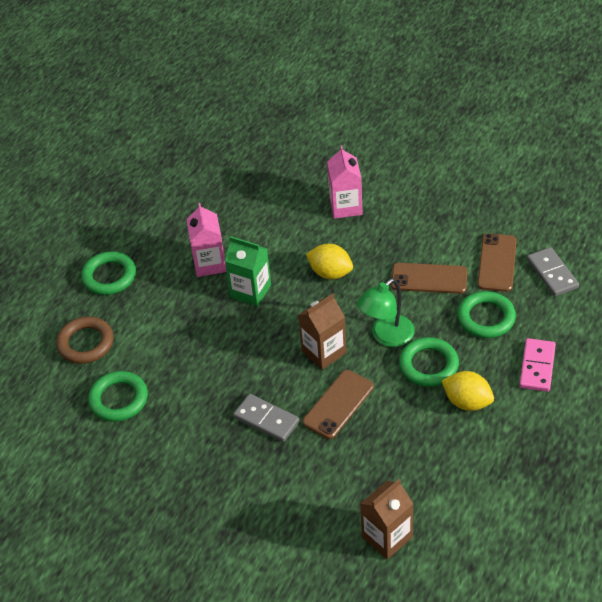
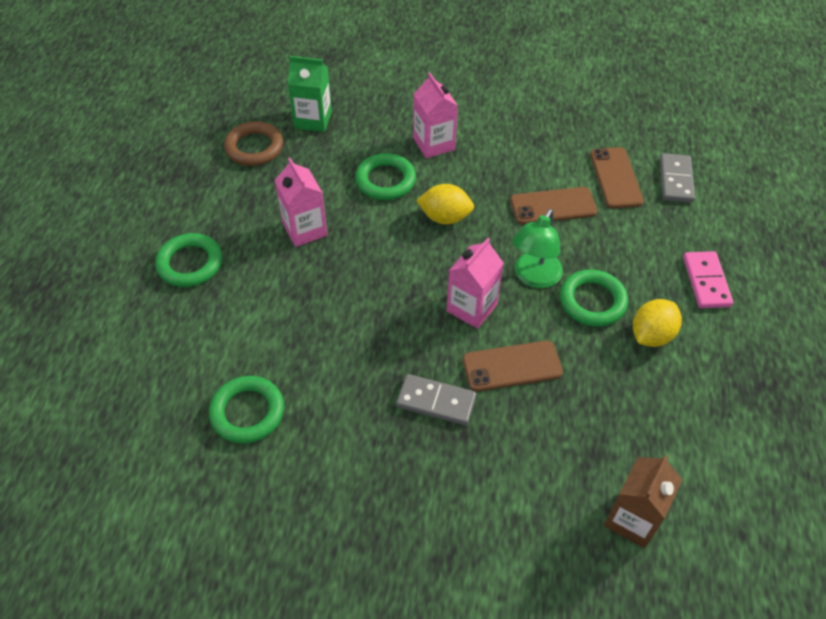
camera: 20 degrees left, 5 degrees up
brown ring [56,316,114,364] -> brown ring moved to [224,121,283,166]
green carton [225,236,271,306] -> green carton moved to [288,56,332,132]
brown carton [298,294,347,370] -> pink carton [447,238,504,329]
brown phone [303,370,374,439] -> brown phone turned 60 degrees clockwise [463,340,563,392]
yellow lemon [442,371,494,411] -> yellow lemon turned 60 degrees counterclockwise [633,299,682,347]
green ring [457,291,516,338] -> green ring moved to [355,153,416,200]
grey domino [527,247,579,296] -> grey domino turned 45 degrees clockwise [660,153,695,203]

